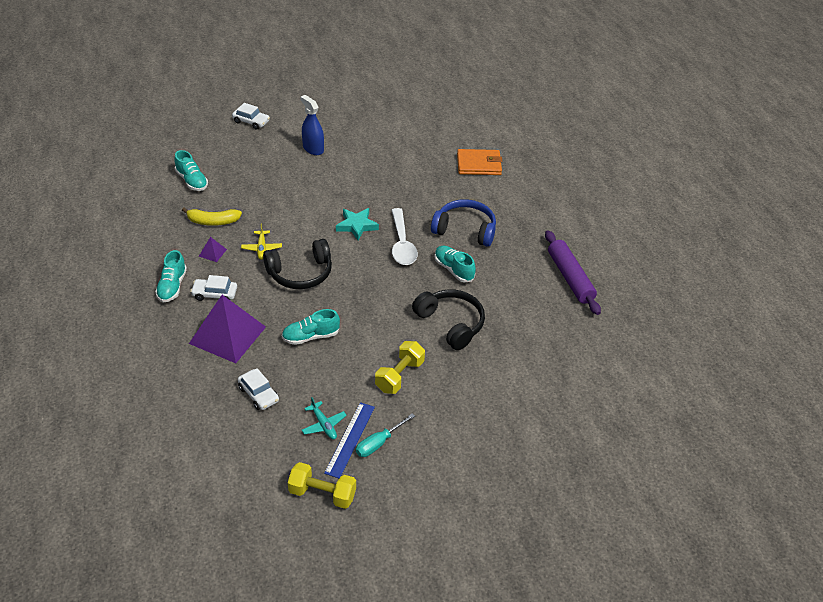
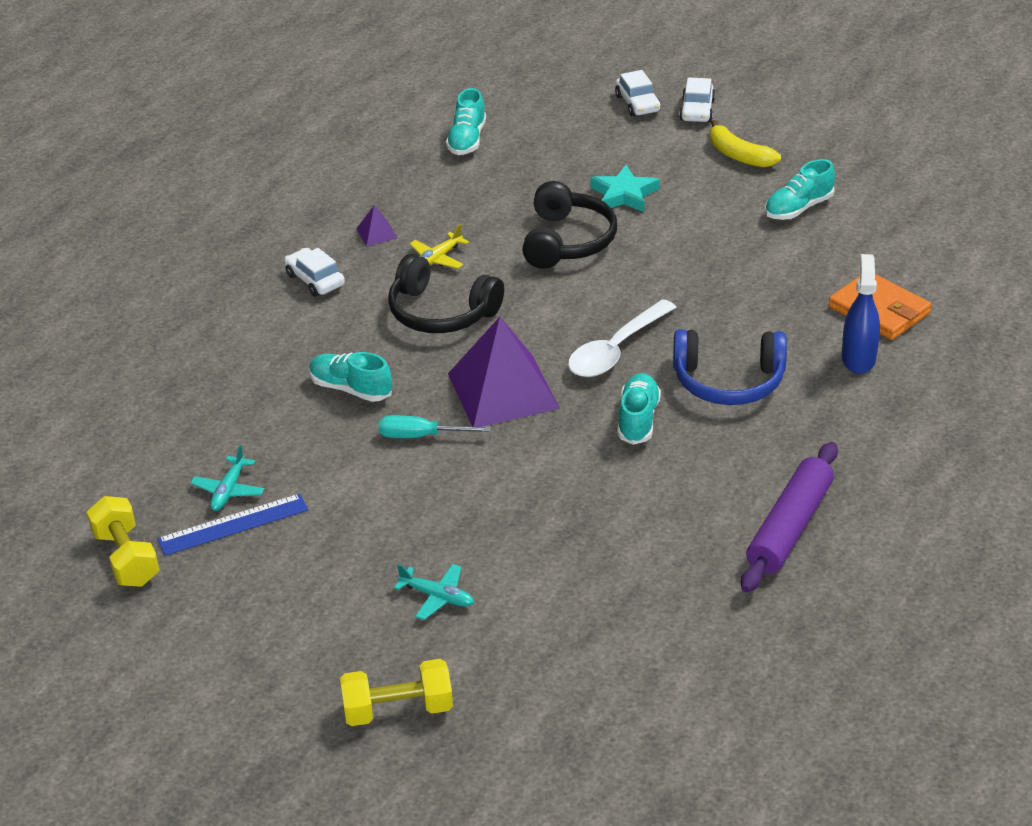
camera: 50 degrees right, 5 degrees down
turquoise shoe [155,250,187,302] -> turquoise shoe moved to [765,159,835,220]
yellow banana [182,208,242,226] -> yellow banana moved to [710,120,781,168]
purple pyramid [189,295,266,363] -> purple pyramid moved to [448,317,560,427]
white car [238,368,279,410] -> white car moved to [679,77,715,122]
blue spray bottle [300,95,324,155] -> blue spray bottle moved to [842,254,880,374]
turquoise star [336,208,379,241] -> turquoise star moved to [591,165,660,212]
turquoise screwdriver [356,413,415,457] -> turquoise screwdriver moved to [379,415,491,438]
yellow dumbbell [375,341,425,394] -> yellow dumbbell moved to [340,659,453,726]
black headphones [412,289,485,350] -> black headphones moved to [522,181,617,269]
blue headphones [431,199,496,247] -> blue headphones turned 120 degrees clockwise [673,329,787,405]
none -> turquoise plane [394,564,474,620]

